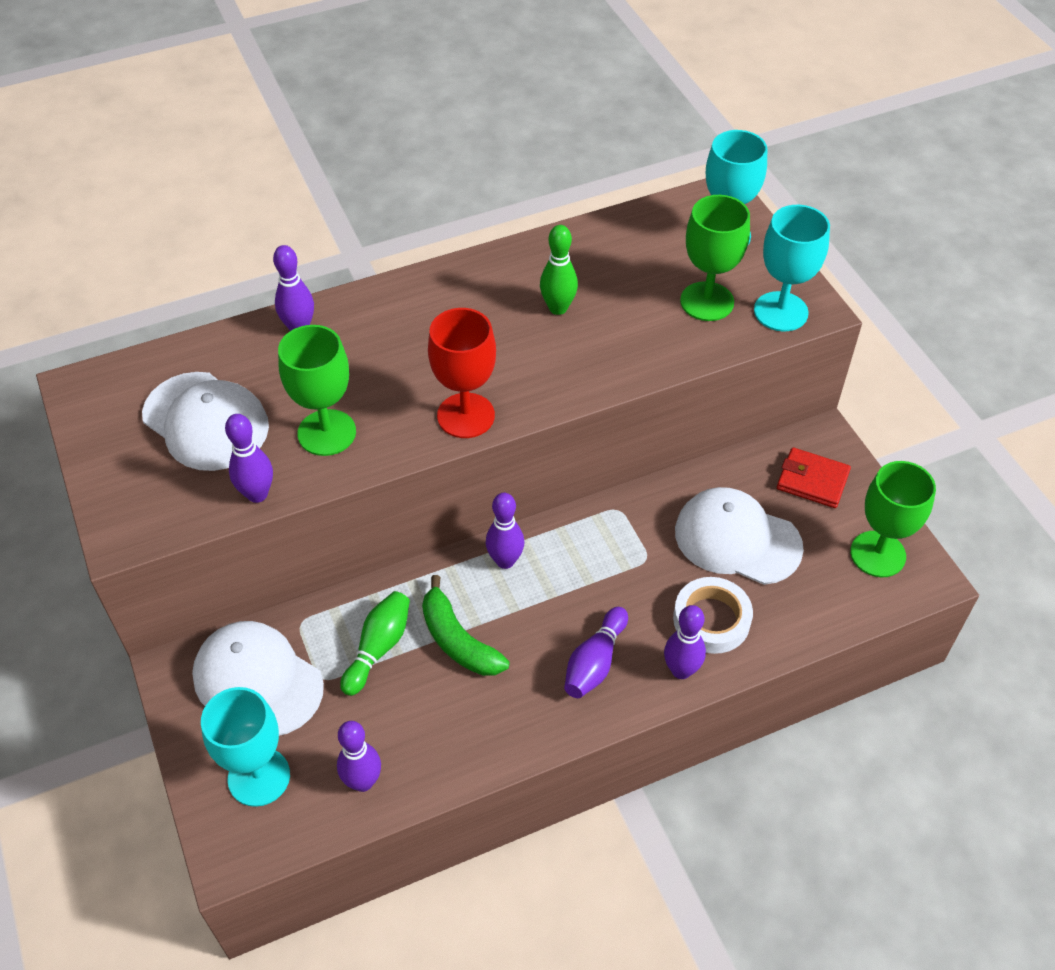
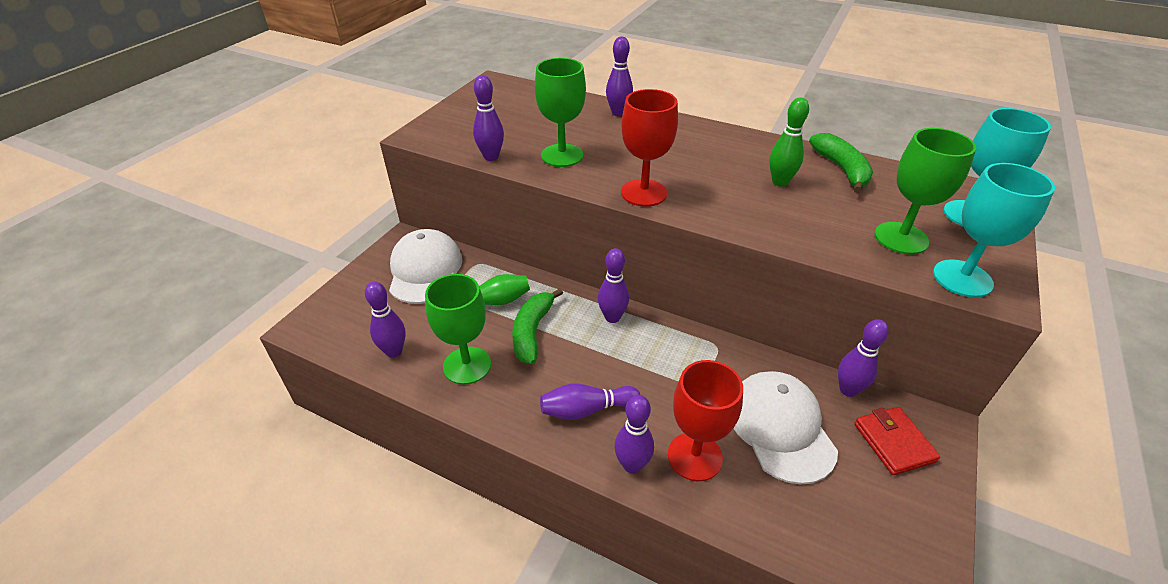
camera: 50 degrees right, 10 degrees down
white cap [142,372,269,471] -> none
turquoise goblet [201,687,290,807] -> none
white tape [673,577,753,654] -> red goblet [668,360,743,481]
green goblet [850,461,936,577] -> green goblet moved to [425,274,491,385]
none -> green banana [809,133,873,193]
none -> purple bowling pin [838,319,888,397]

